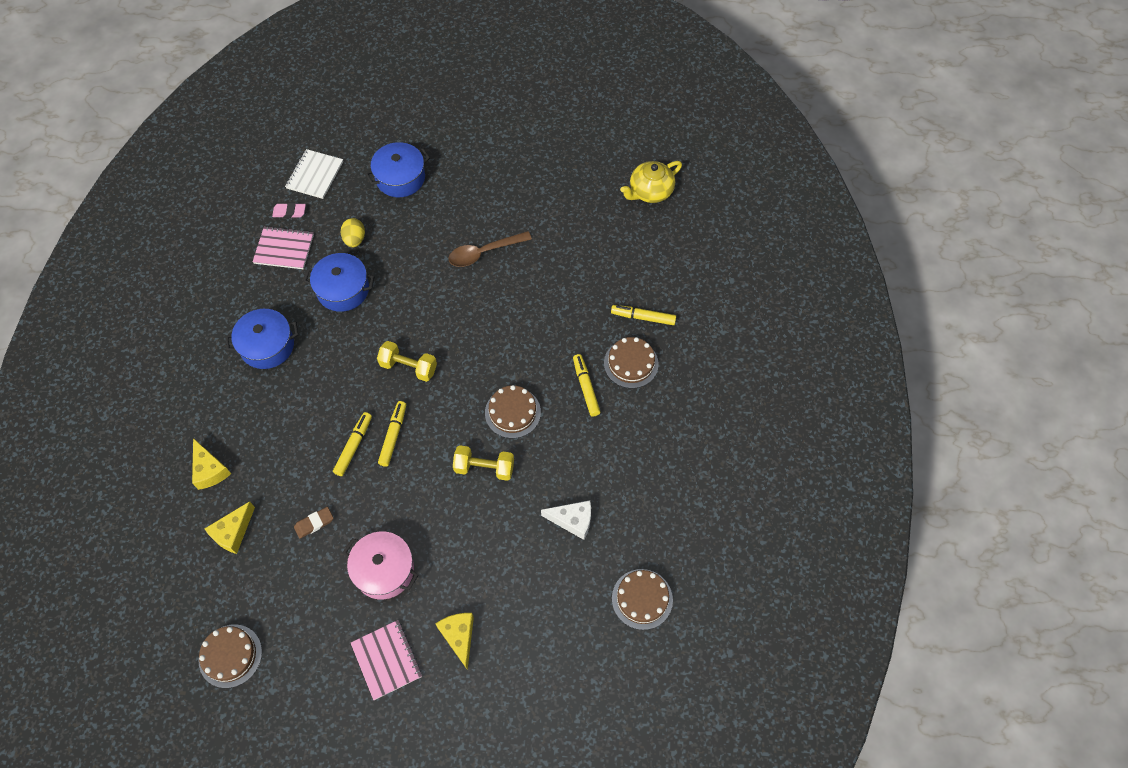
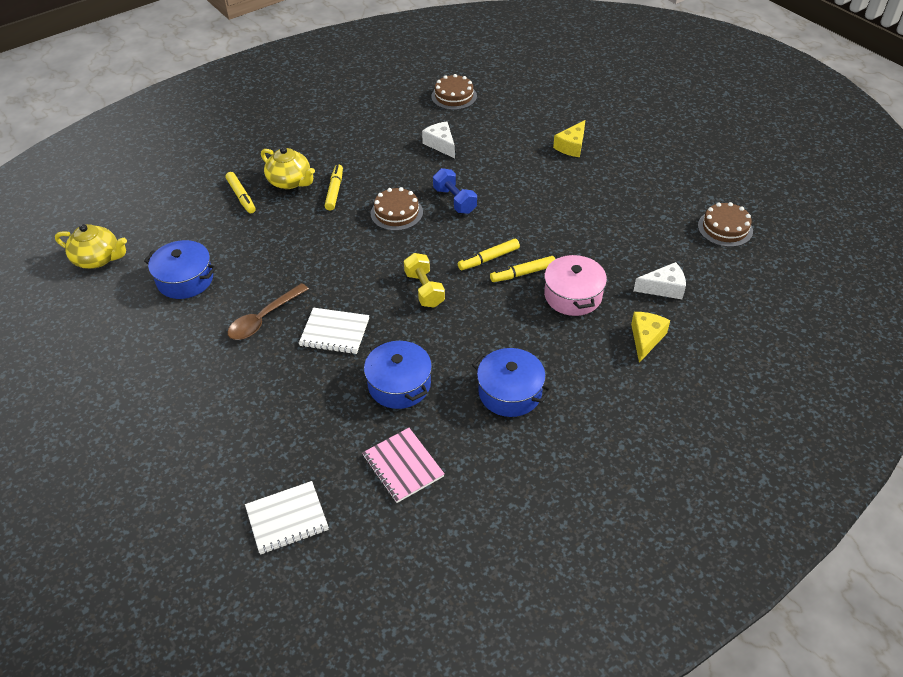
camera: 130 degrees left, 15 degrees down
yellow cheese [204,501,255,554] -> white cheese [633,262,686,299]
pink eraser [272,203,306,218] -> none
brown eraser [294,507,333,539] -> none
yellow egg [341,218,365,248] -> none
pink pot [343,531,419,600] -> pink pot moved to [544,253,607,316]
pink notebook [351,620,422,700] -> none
blue pot [365,142,430,197] -> blue pot moved to [144,240,217,299]
brown spoon [448,231,532,267] -> brown spoon turned 105 degrees clockwise [228,283,309,340]
yellow dumbbell [453,445,514,481] -> blue dumbbell [433,168,477,214]
yellow marker [573,354,601,416] -> yellow marker turned 150 degrees clockwise [325,164,343,211]
brown cake [604,337,659,388] -> yellow teapot [261,147,315,189]
none -> white notebook [299,308,369,354]

